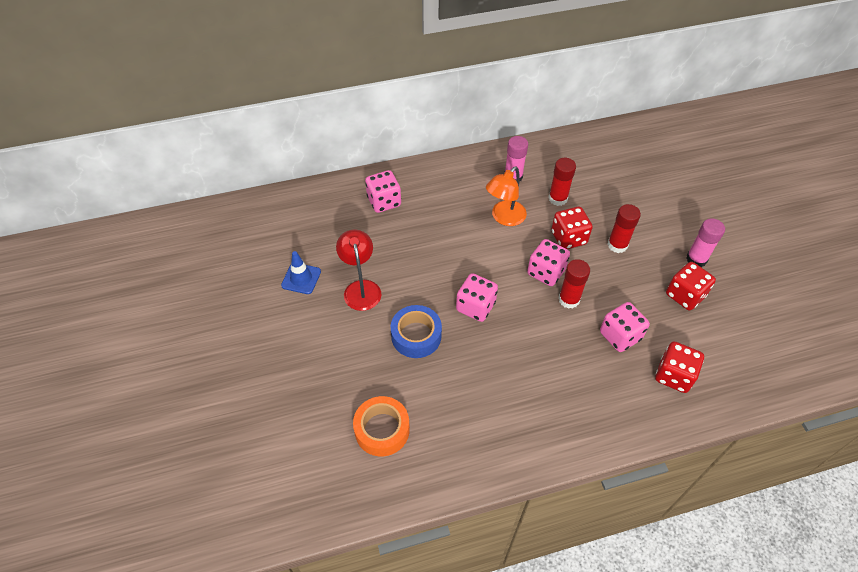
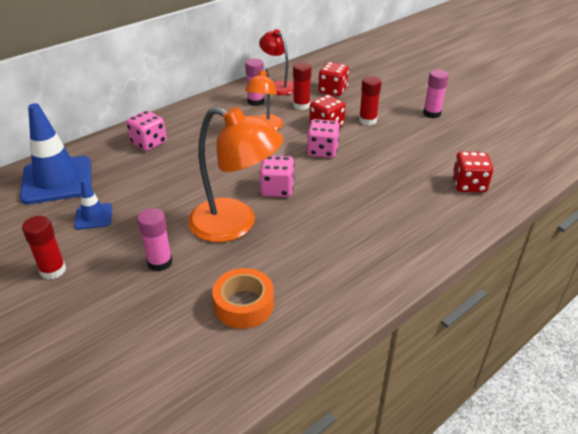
camera: 25 degrees left, 15 degrees down
red lamp [336,229,381,311] -> red lamp moved to [259,29,294,95]
blue tape [391,305,442,358] -> orange lamp [188,107,284,242]
red glue stick [558,259,590,309] -> red glue stick moved to [22,216,66,279]
pink dice [600,302,650,352] -> none
red dice [666,262,716,310] -> red dice moved to [318,62,349,96]
none -> blue traffic cone [20,103,91,204]
none -> pink glue stick [137,208,173,271]

